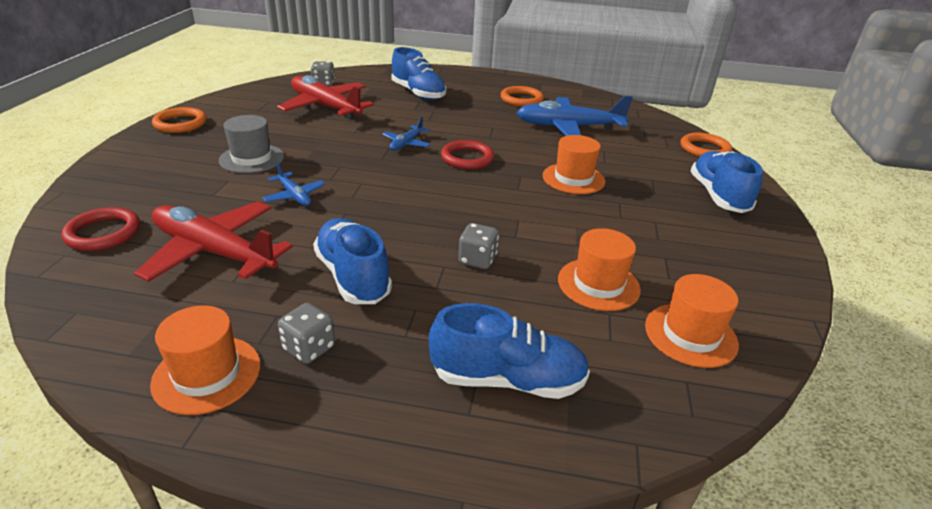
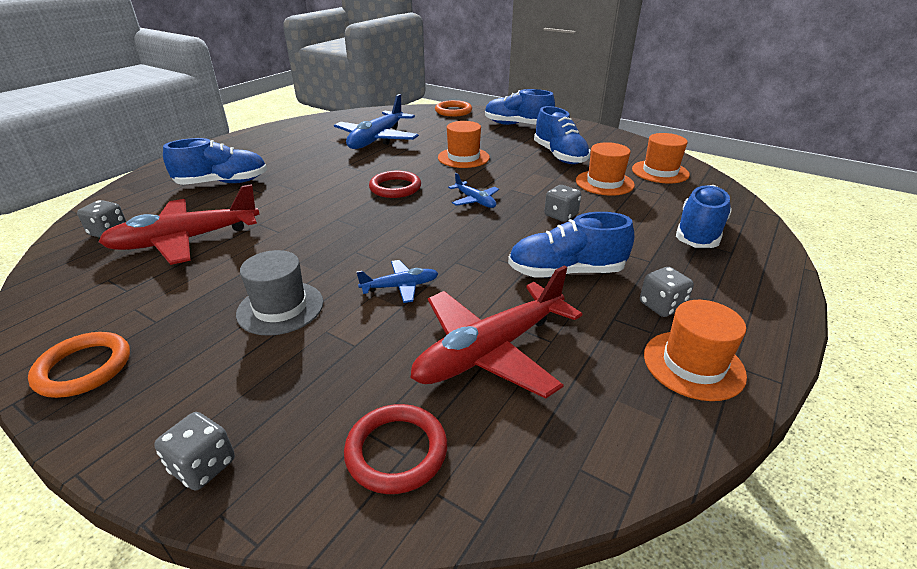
camera: 65 degrees left, 0 degrees up
blue plane [382,117,431,151] -> blue plane moved to [448,173,499,208]
orange ring [501,86,544,107] -> none
none -> grey dice [154,412,235,490]
none -> blue shoe [534,106,590,164]

